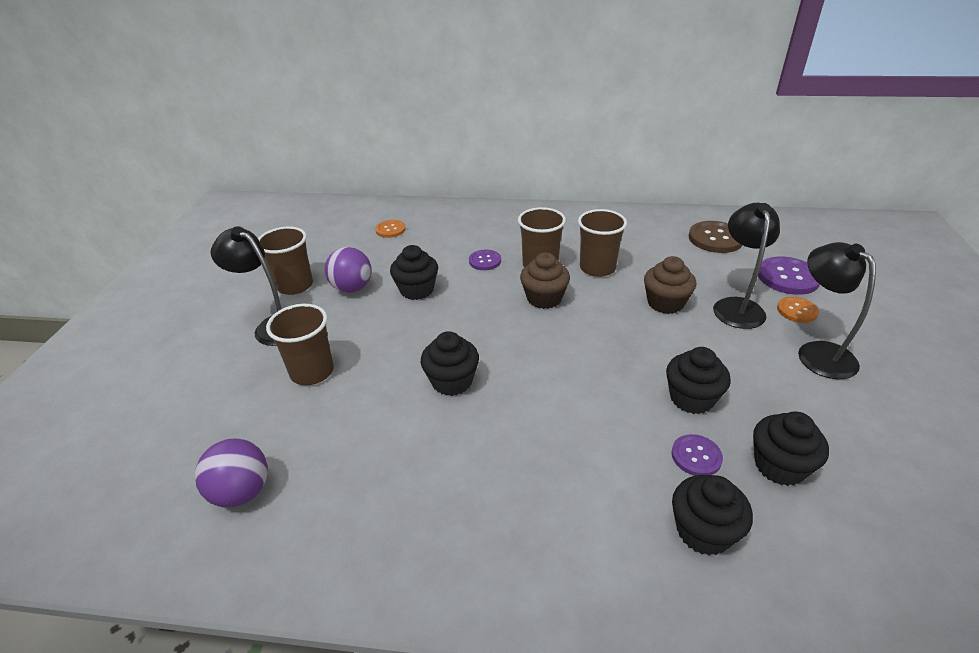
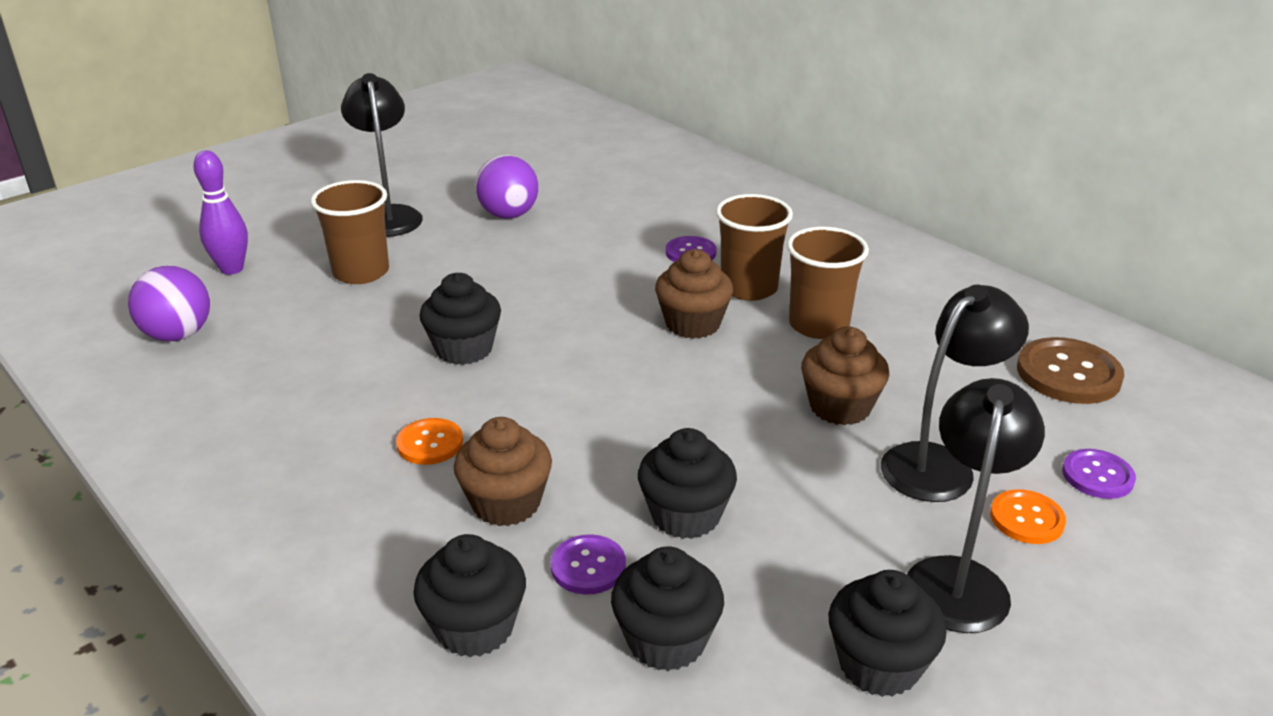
camera: 40 degrees right, 5 degrees down
brown cup [258,227,313,295] -> none
orange button [375,220,406,238] -> orange button moved to [396,418,463,465]
black cupcake [390,245,438,300] -> black cupcake moved to [828,570,947,697]
purple button [758,256,820,295] -> purple button [1062,449,1136,499], size x0.60
none -> purple bowling pin [193,150,248,275]
none -> brown cupcake [454,417,552,526]

